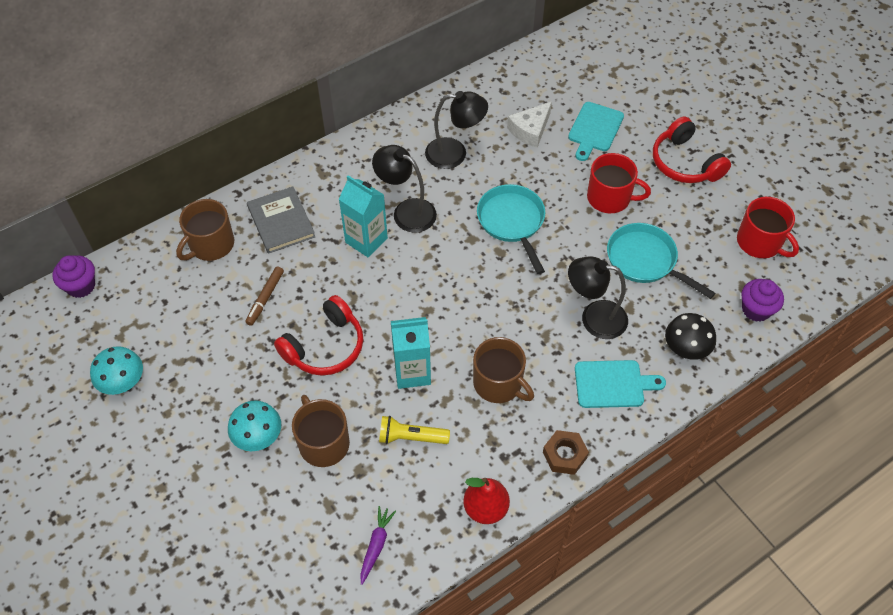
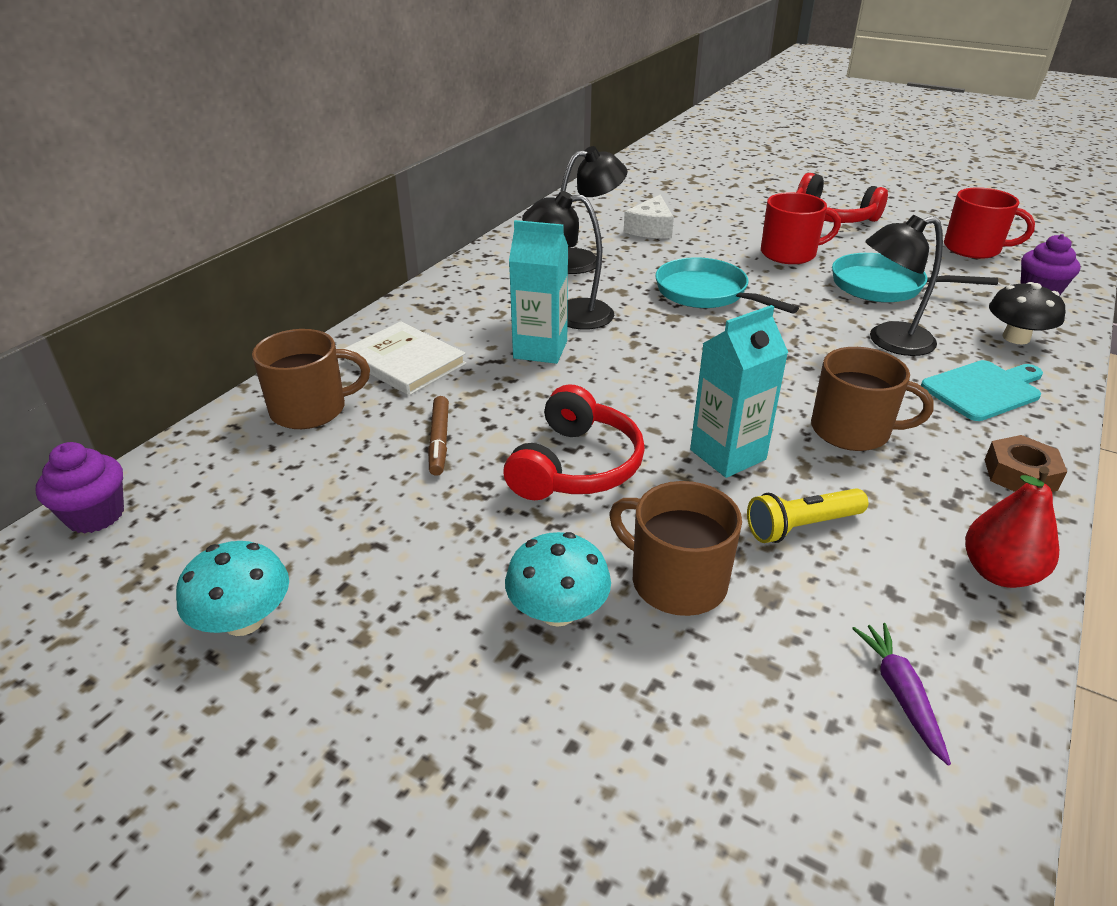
camera: 25 degrees left, 20 degrees down
brown mug [176,199,234,261] -> brown mug turned 120 degrees counterclockwise [252,329,370,429]
grey book [247,186,315,254] -> white book [344,321,467,396]
turquoise cutting board [568,102,624,161] -> none

